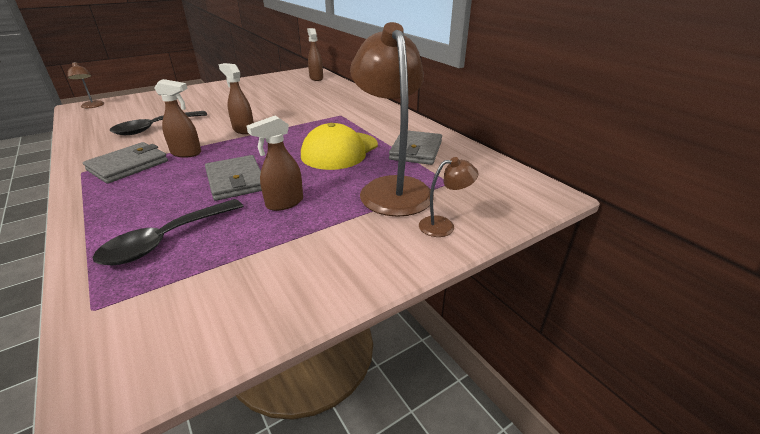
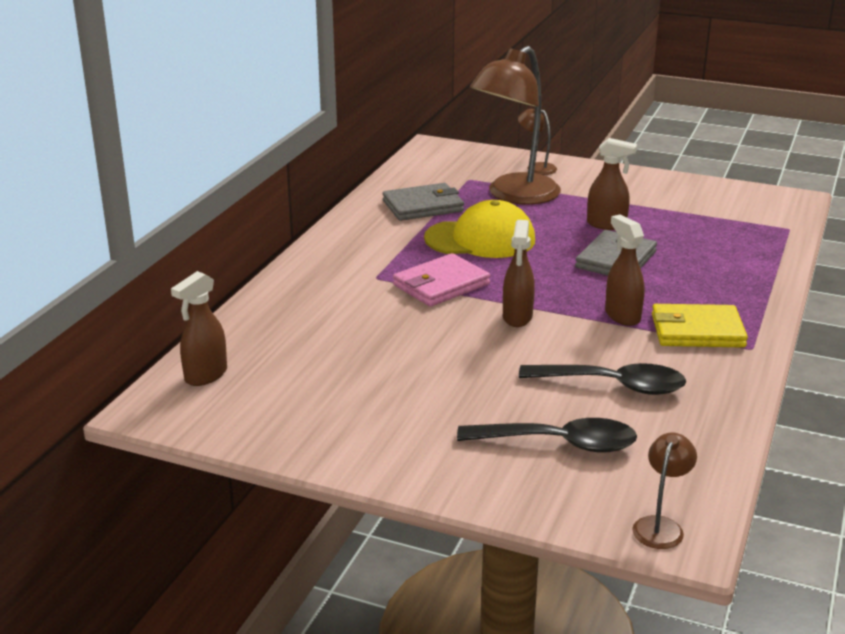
camera: 125 degrees left, 5 degrees down
grey wallet [83,142,168,184] -> yellow wallet [652,304,748,348]
black spoon [93,199,243,266] -> black spoon moved to [457,418,637,452]
none -> pink wallet [393,253,490,307]

